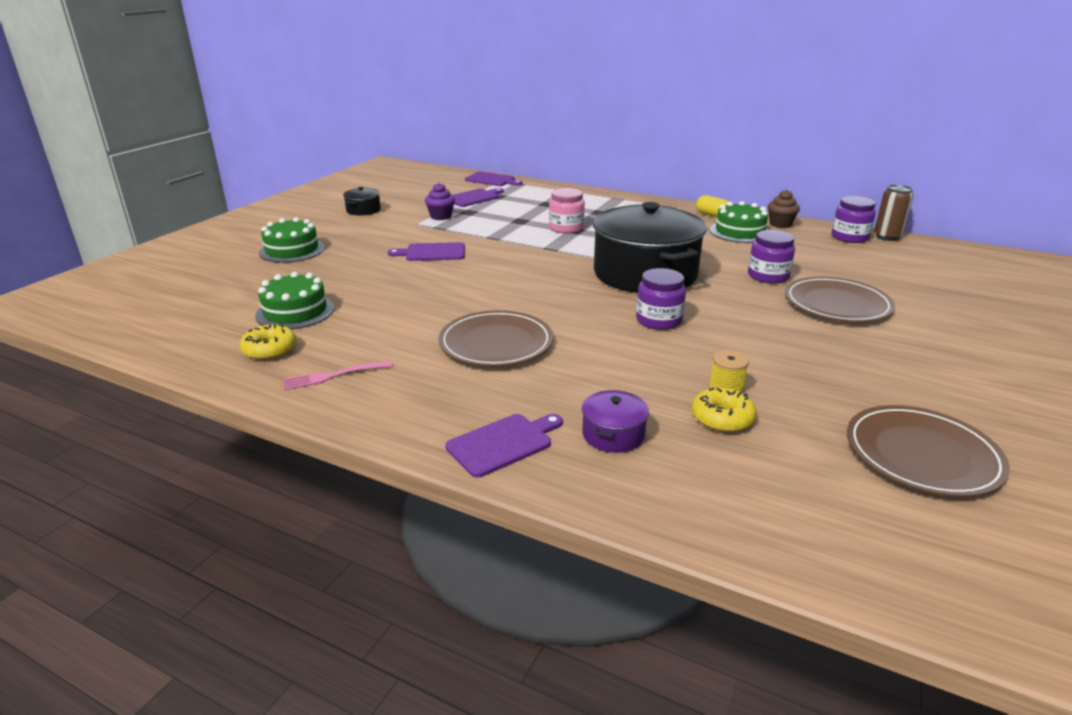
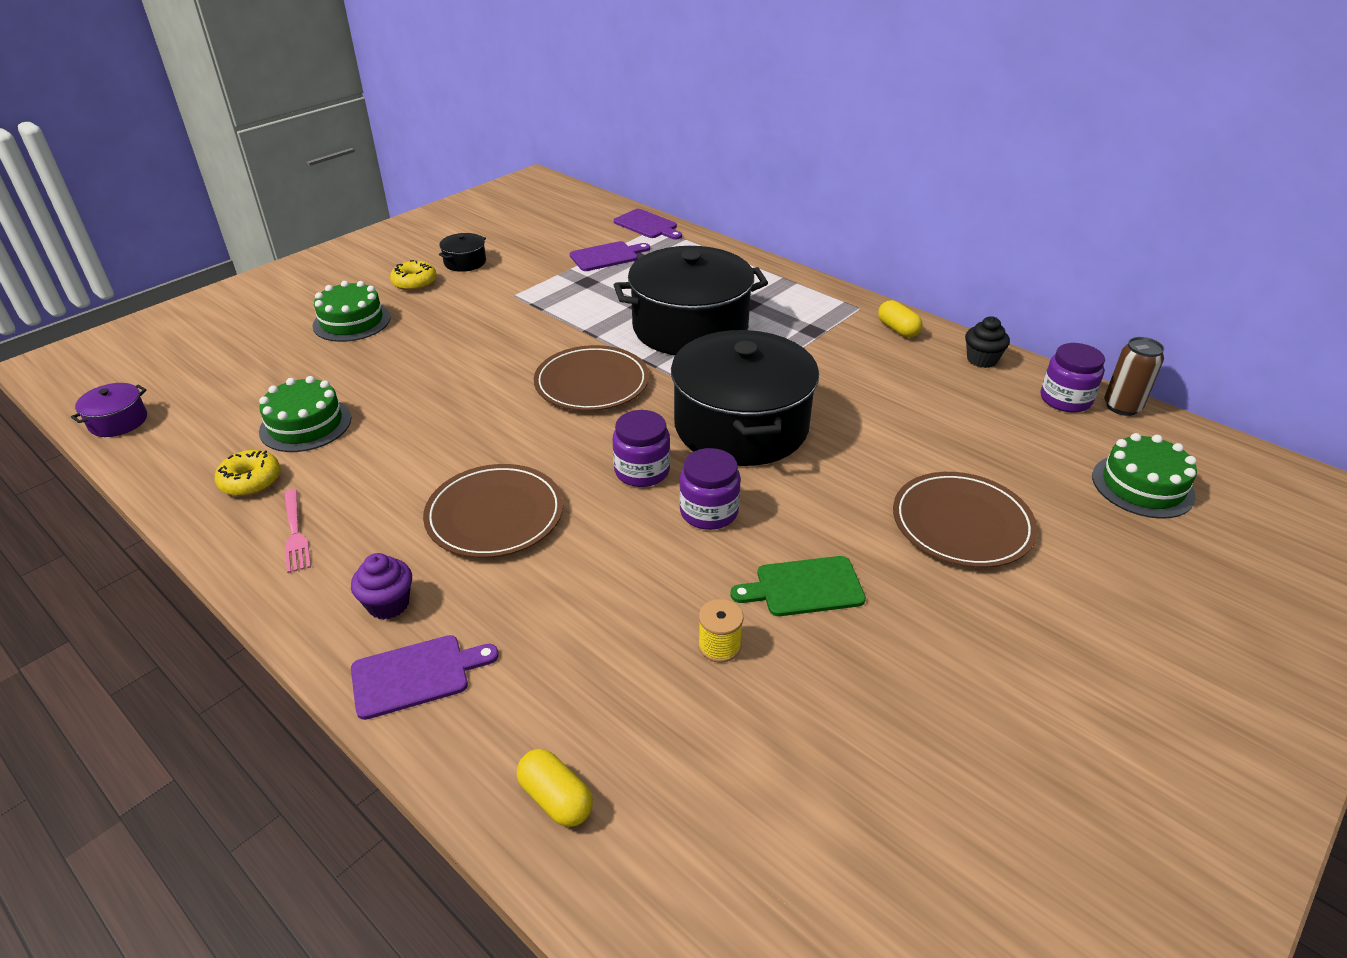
camera: 15 degrees right, 10 degrees up
pink fork [283,360,392,390] -> pink fork turned 105 degrees counterclockwise [284,489,311,573]
purple cutting board [388,242,465,261] -> none
purple cupcake [425,183,455,220] -> purple cupcake moved to [351,553,412,619]
pink jar [549,188,585,233] -> black pot [614,246,768,355]
purple pot [582,390,649,453] -> purple pot moved to [71,383,147,437]
yellow donut [692,387,756,432] -> yellow donut moved to [390,260,437,291]
green cake [710,201,768,243] -> green cake moved to [1092,433,1197,519]
purple jar [748,230,795,284] -> purple jar moved to [613,410,670,487]
brown cupcake [768,190,800,228] -> black cupcake [965,316,1010,368]
brown plate [847,405,1010,497] -> brown plate moved to [534,345,649,411]
none -> yellow capsule [517,749,593,827]
none -> green cutting board [731,556,866,616]

